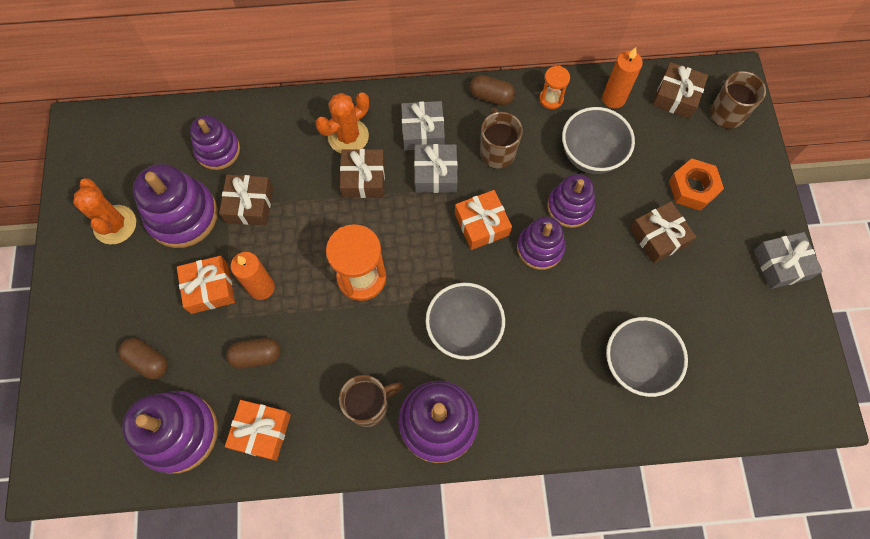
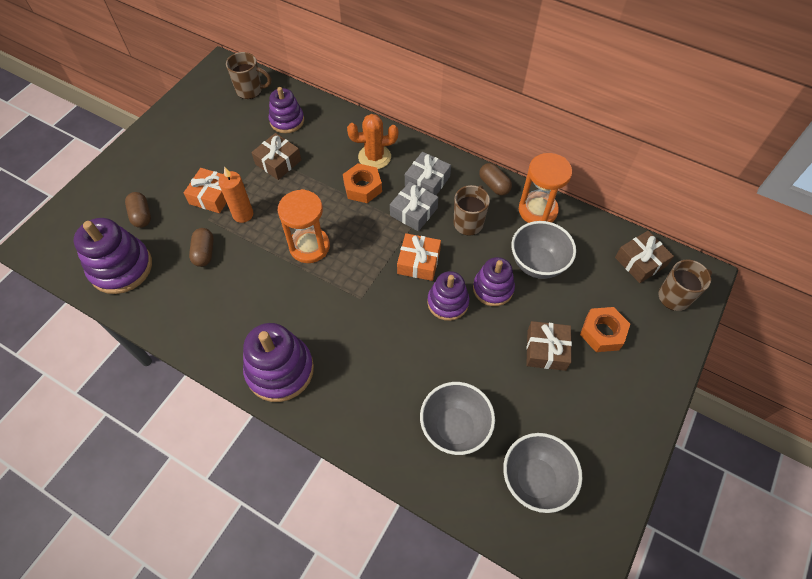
camera: 35 degrees right, 10 degrees down
orange cactus [73,178,136,244] -> none
purple stacking toy [133,164,218,248] -> none
orange gift [225,400,291,461] -> none
brown capsule [226,338,281,369] -> brown capsule turned 60 degrees clockwise [189,228,214,267]
brown mug [339,375,403,427] -> brown mug moved to [226,52,272,99]
brown gift [340,149,385,198] -> orange nut [343,163,382,203]
grey bowl [426,282,505,360] -> grey bowl moved to [503,433,582,513]
orange hourglass [540,66,570,109] -> orange hourglass [519,153,572,223], size x1.87
orange candle [602,47,643,109] -> none
grey gift [754,232,823,289] -> none

